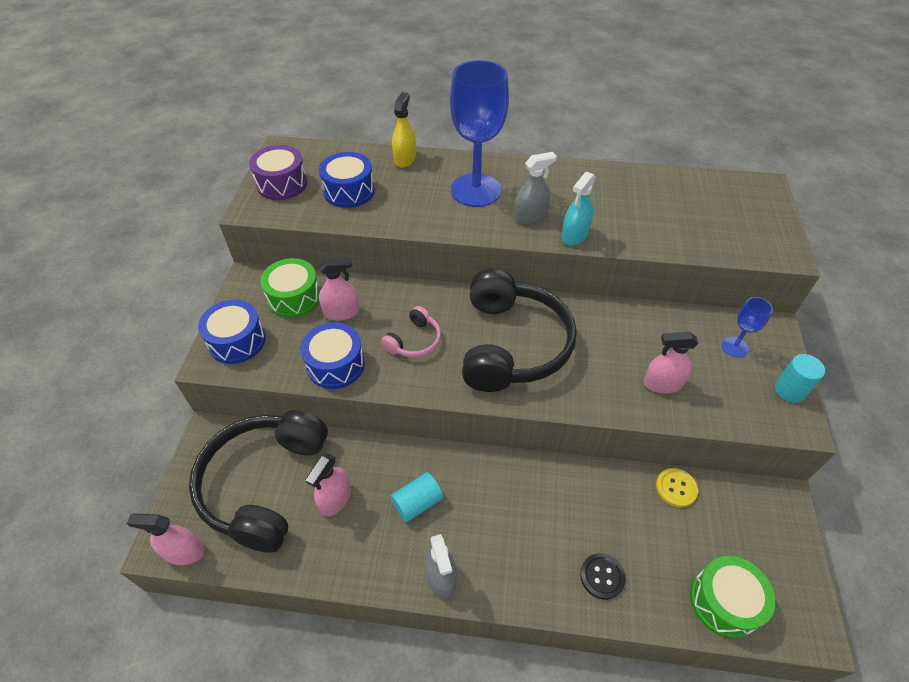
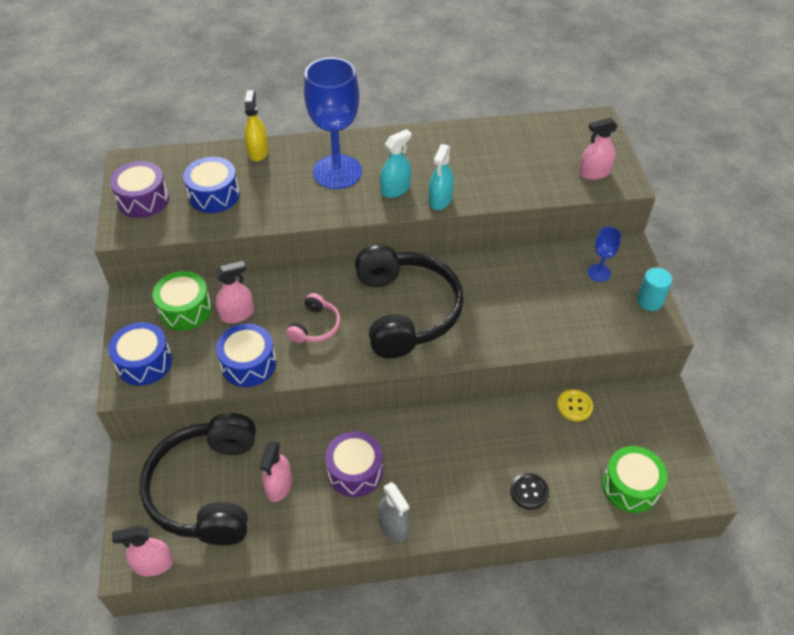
camera: 15 degrees left, 0 degrees up
turquoise cylinder [391,472,443,522] -> purple drum [325,431,383,497]
grey spray bottle [514,152,556,225] -> turquoise spray bottle [380,129,411,198]
pink spray bottle [644,332,698,393] -> pink spray bottle moved to [579,118,618,180]

